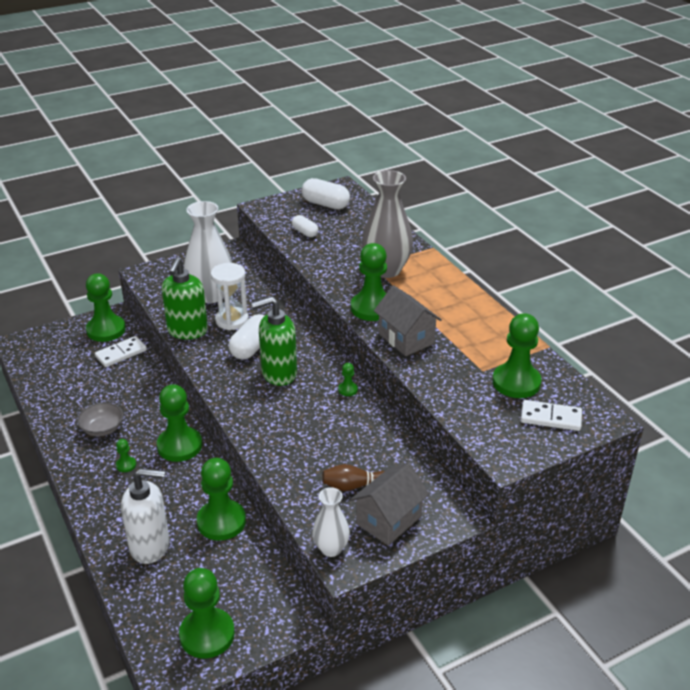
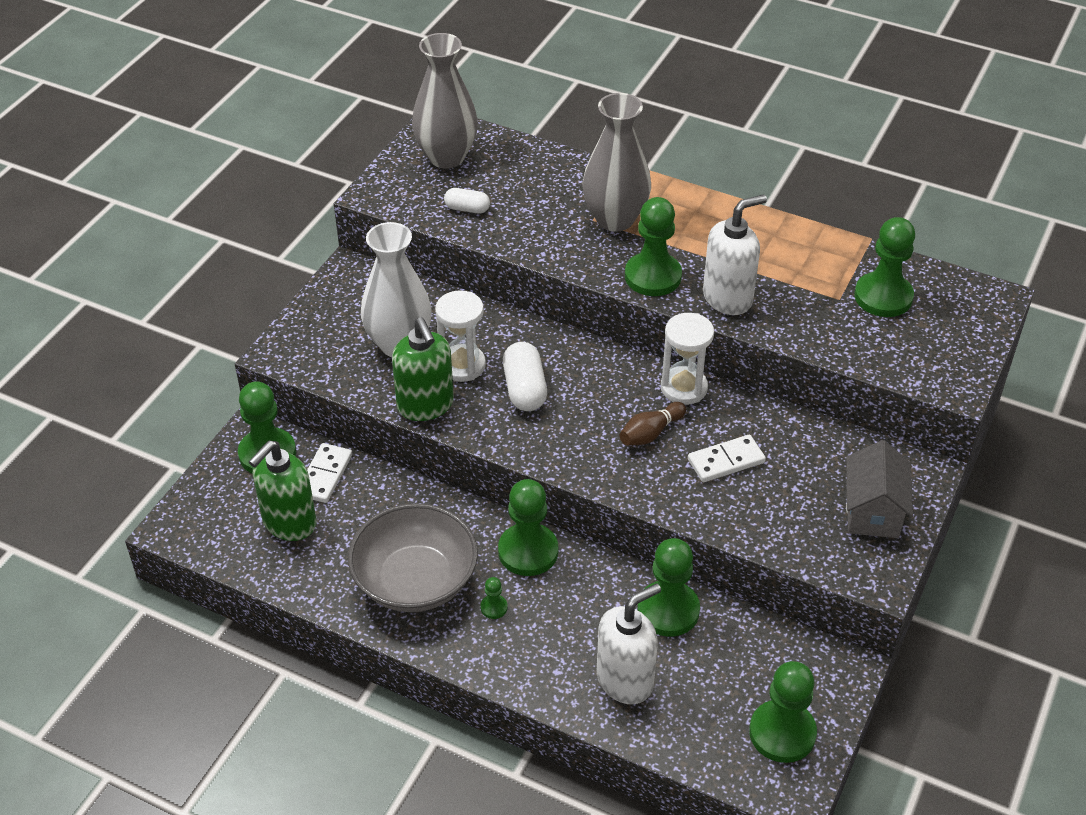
camera: 35 degrees left, 10 degrees up
grey bowl [77,402,123,436] -> grey bowl [348,503,478,612], size x2.01
green soap dispenser [251,296,297,386] -> green soap dispenser moved to [249,440,317,541]
white capsule [302,178,350,209] -> grey vase [412,33,478,168]
white vase [312,487,350,557] -> none
brown bowling pin [322,464,384,491] -> brown bowling pin moved to [620,402,686,446]
green pawn [338,363,358,396] -> white hourglass [661,313,714,405]
grey house [374,285,442,356] -> white soap dispenser [703,194,767,315]
white domino [521,400,582,431] -> white domino moved to [688,435,766,482]

